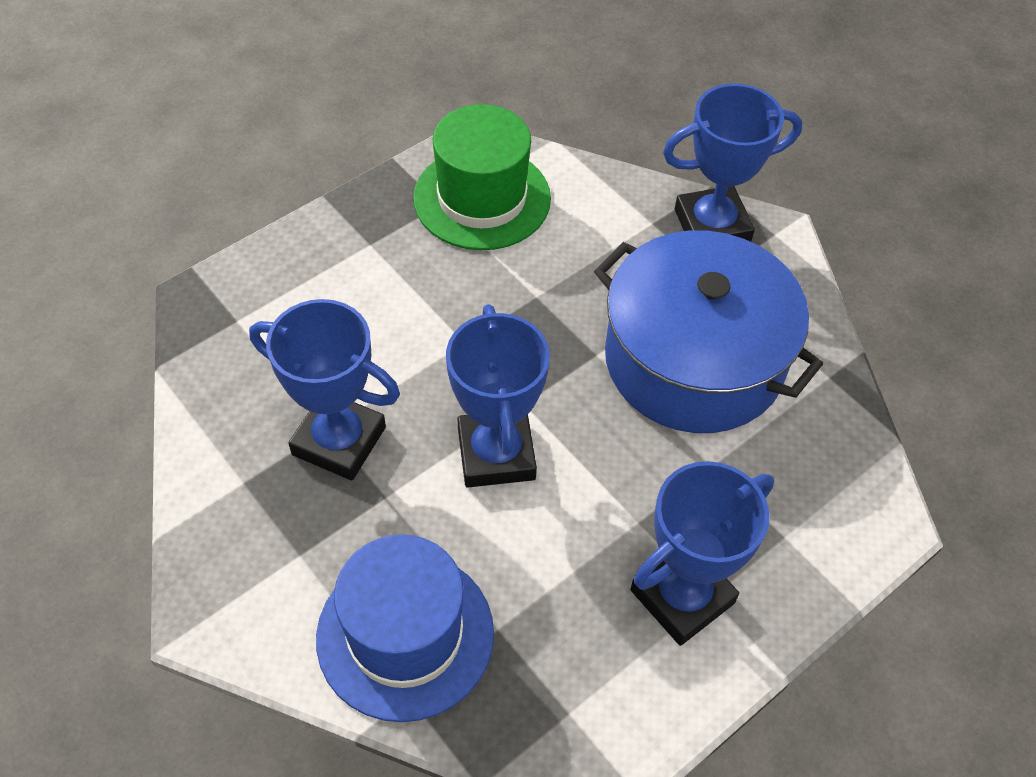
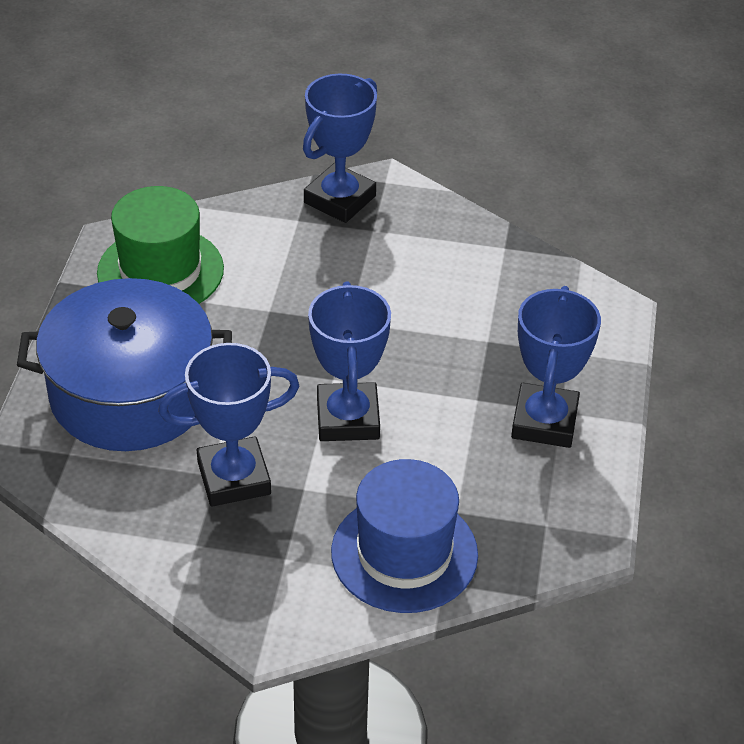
camera: 40 degrees left, 10 degrees down
blue trophy [446,304,550,487] -> blue trophy turned 45 degrees clockwise [308,281,391,441]
blue pot [594,230,823,433] -> blue pot moved to [17,278,232,451]

